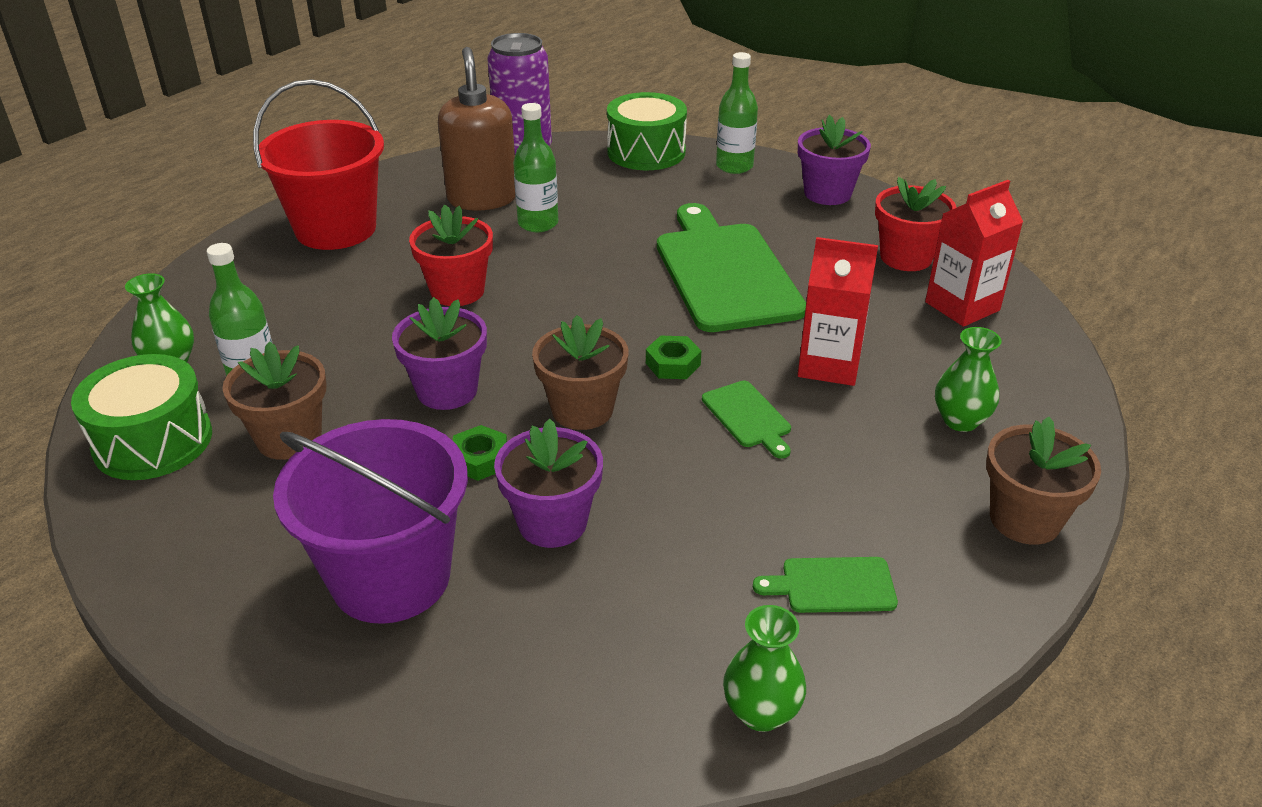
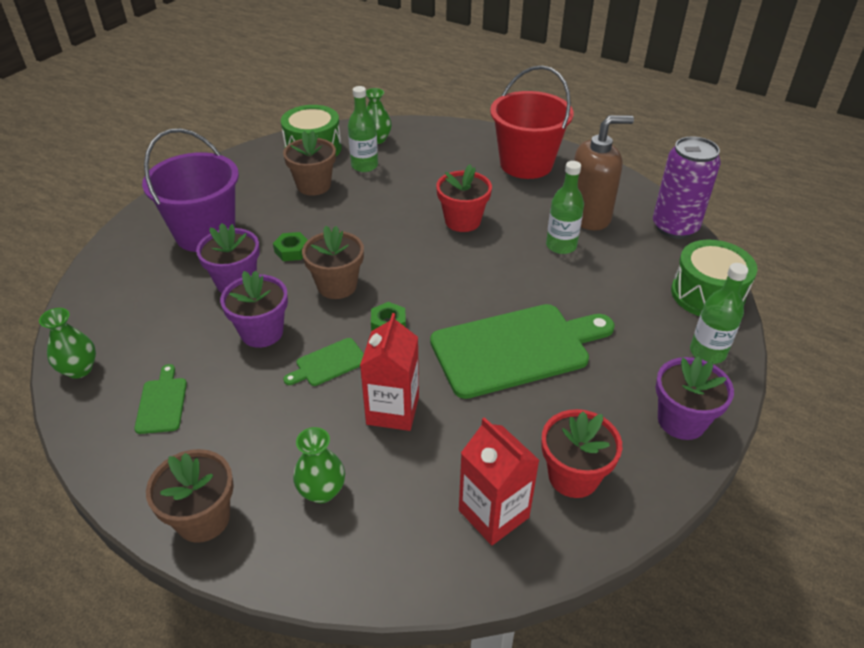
camera: 85 degrees right, 5 degrees up
purple flower pot [392,297,487,410] -> purple flower pot moved to [220,270,288,348]

